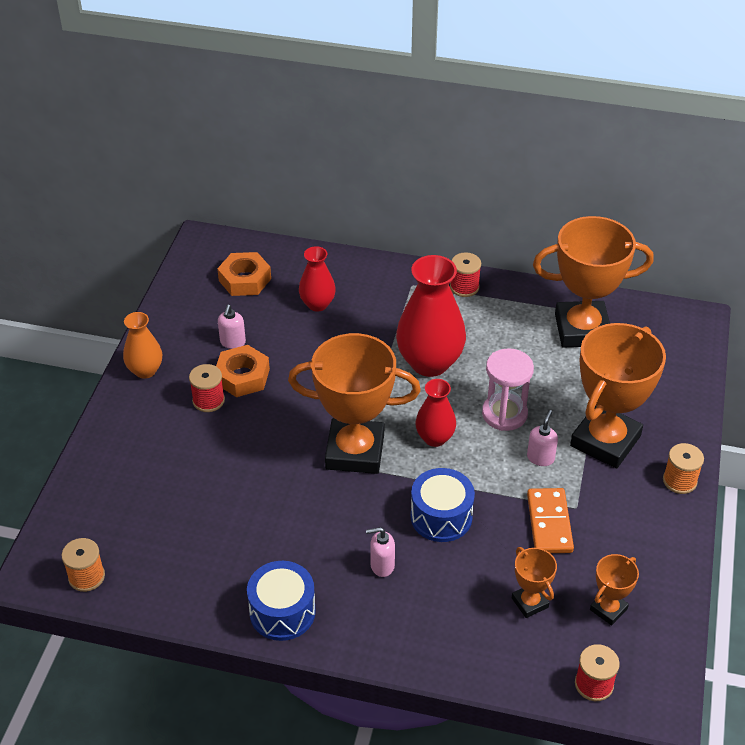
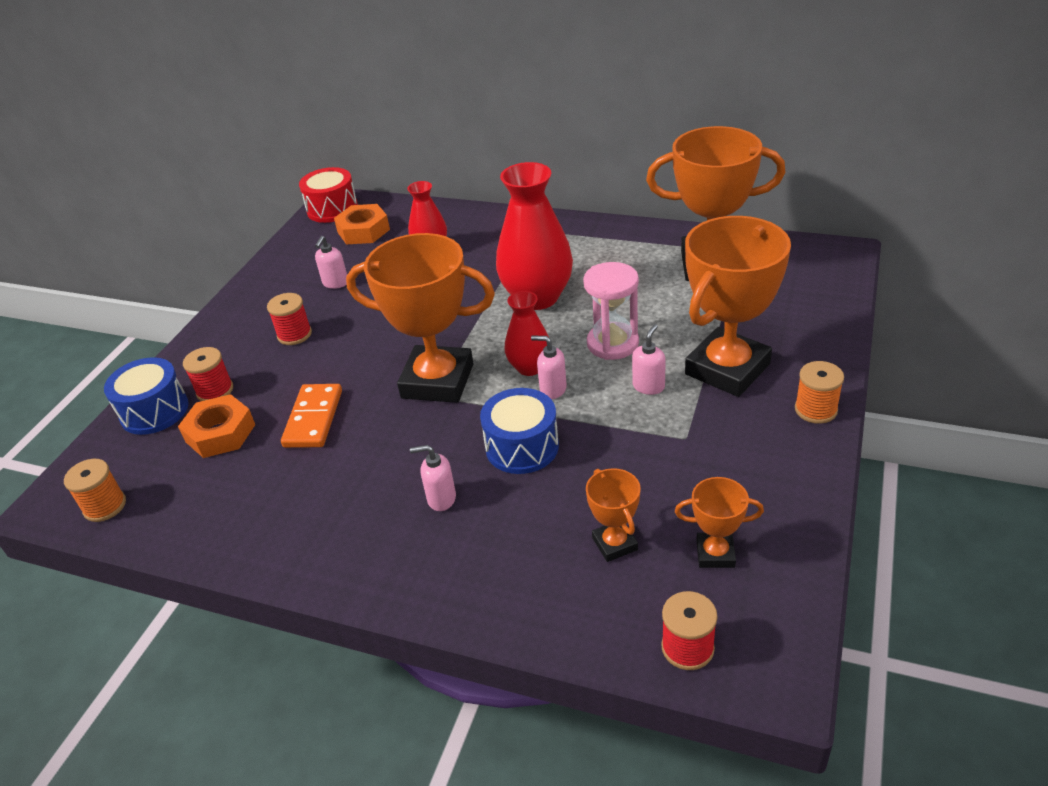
camera: 10 degrees right, 5 degrees down
orange vase [123,312,162,379] -> none
orange nut [216,345,270,397] -> orange nut moved to [178,394,255,458]
blue drum [247,561,316,641] -> blue drum moved to [104,357,189,435]
red spool [450,252,481,297] -> red spool moved to [183,347,233,401]
orange domino [527,488,574,553] -> orange domino moved to [281,384,342,448]
orange trophy [590,554,639,625] -> orange trophy turned 45 degrees clockwise [675,477,764,568]
none -> red drum [299,167,358,223]
none -> pink soap dispenser [531,335,567,399]

